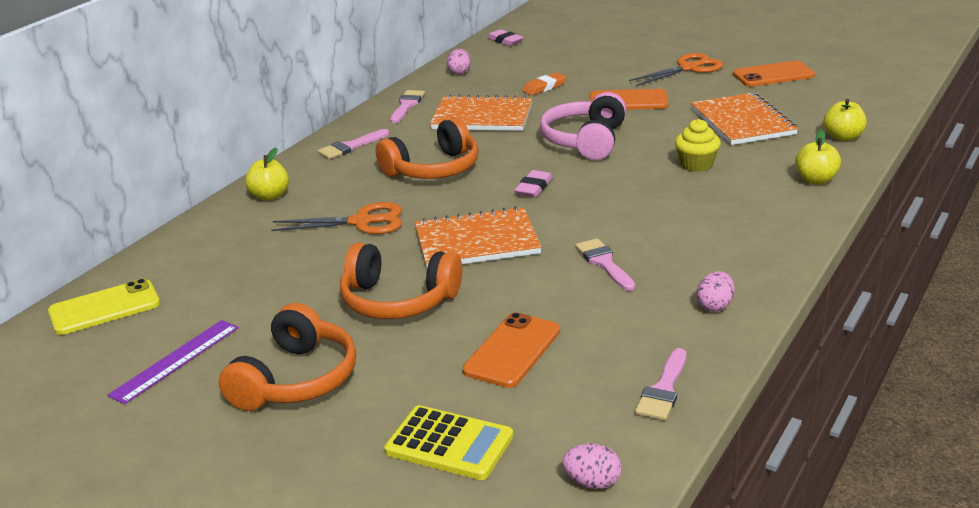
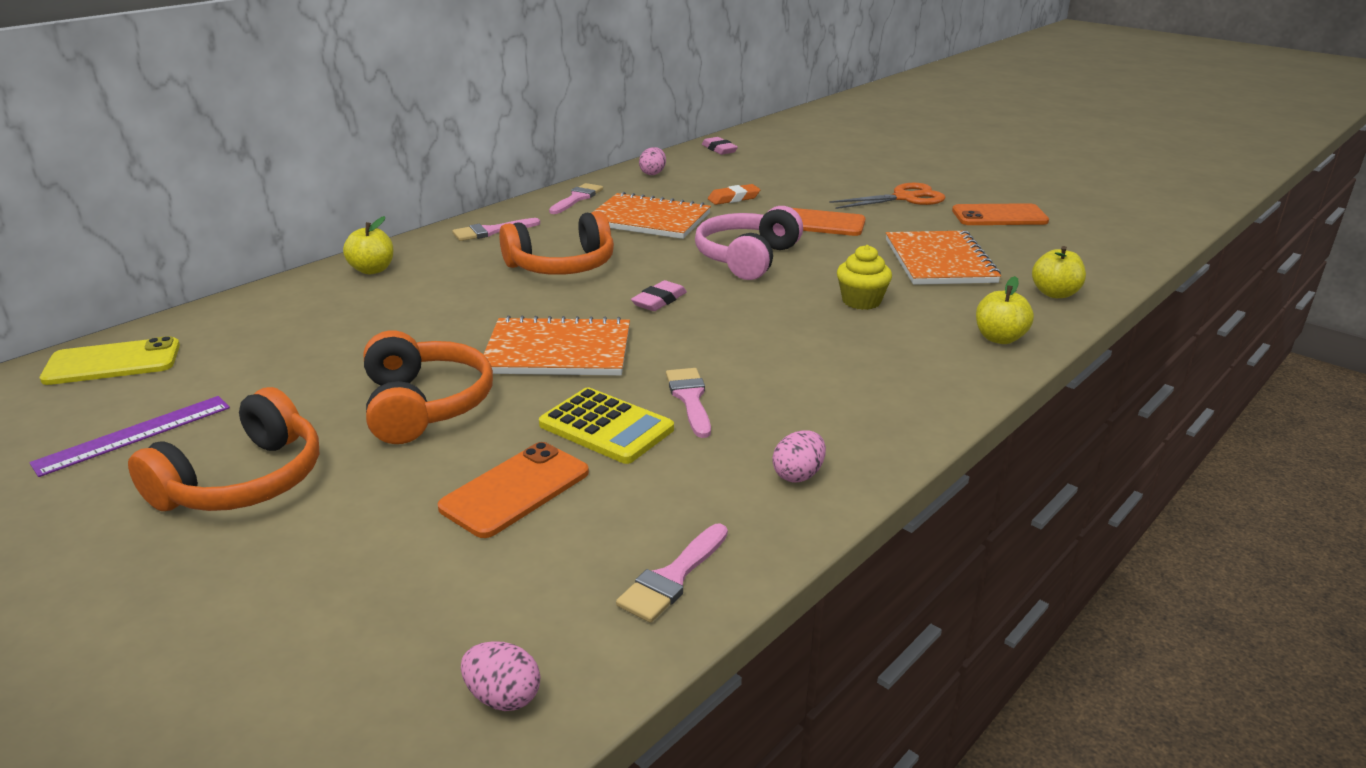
camera: 10 degrees right, 0 degrees up
orange scissors [271,202,402,234] -> none
orange headphones [340,243,462,319] -> orange headphones turned 135 degrees counterclockwise [364,330,493,444]
yellow calculator [384,405,513,480] -> yellow calculator moved to [539,387,674,464]

